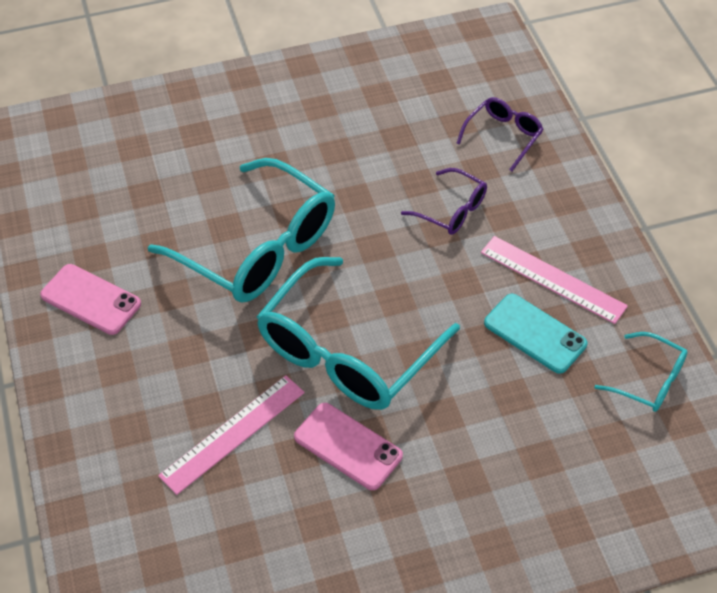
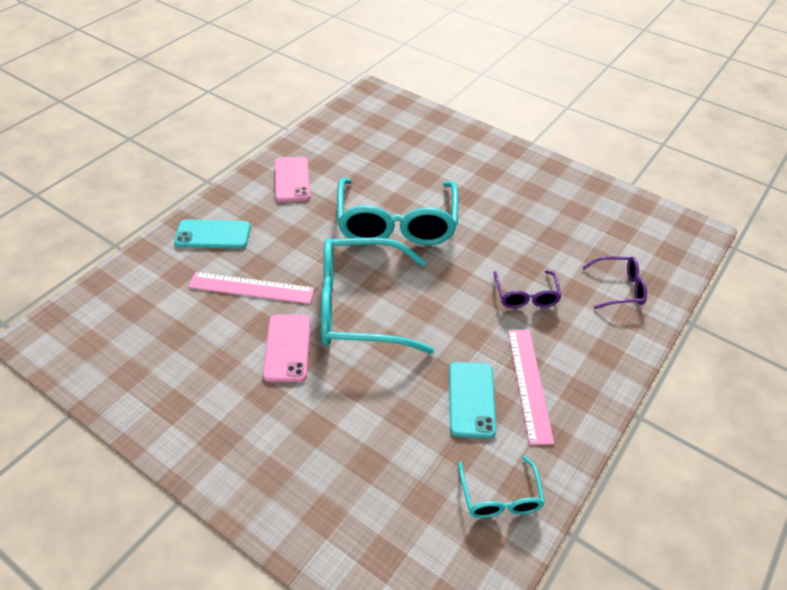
camera: 50 degrees right, 5 degrees down
none -> turquoise phone [174,219,251,249]

